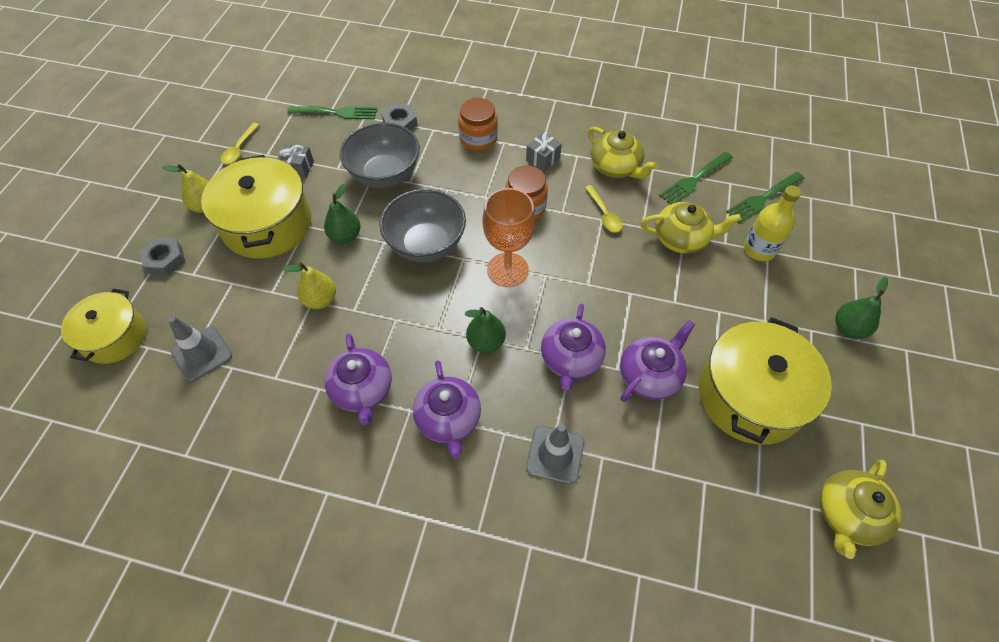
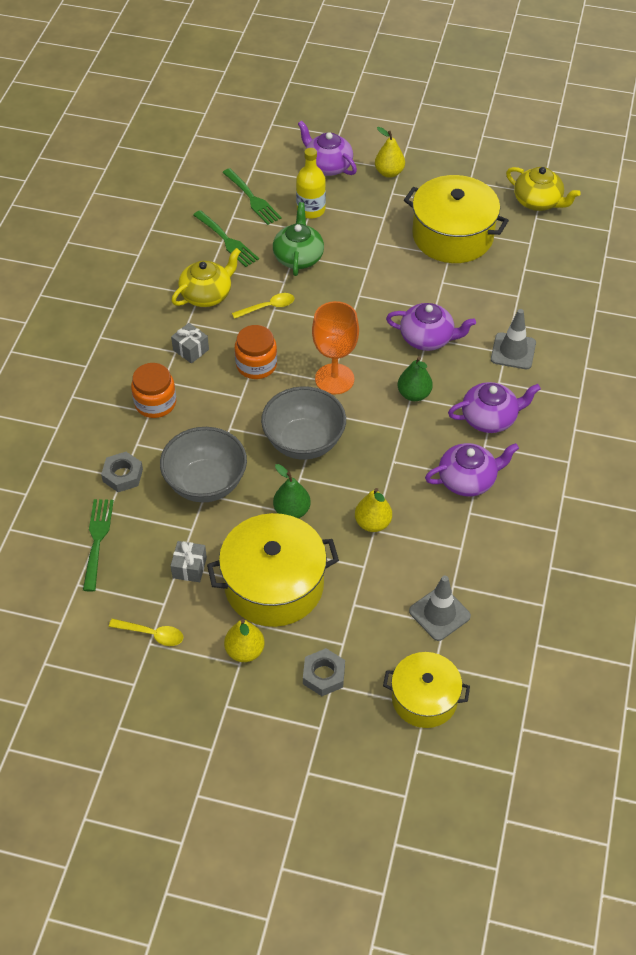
camera: 90 degrees left, 5 degrees down
purple teapot [620,320,695,402] -> purple teapot moved to [298,121,357,176]
yellow teapot [641,202,741,254] -> green teapot [273,202,324,276]
green pear [835,276,888,339] -> yellow pear [375,127,405,178]

